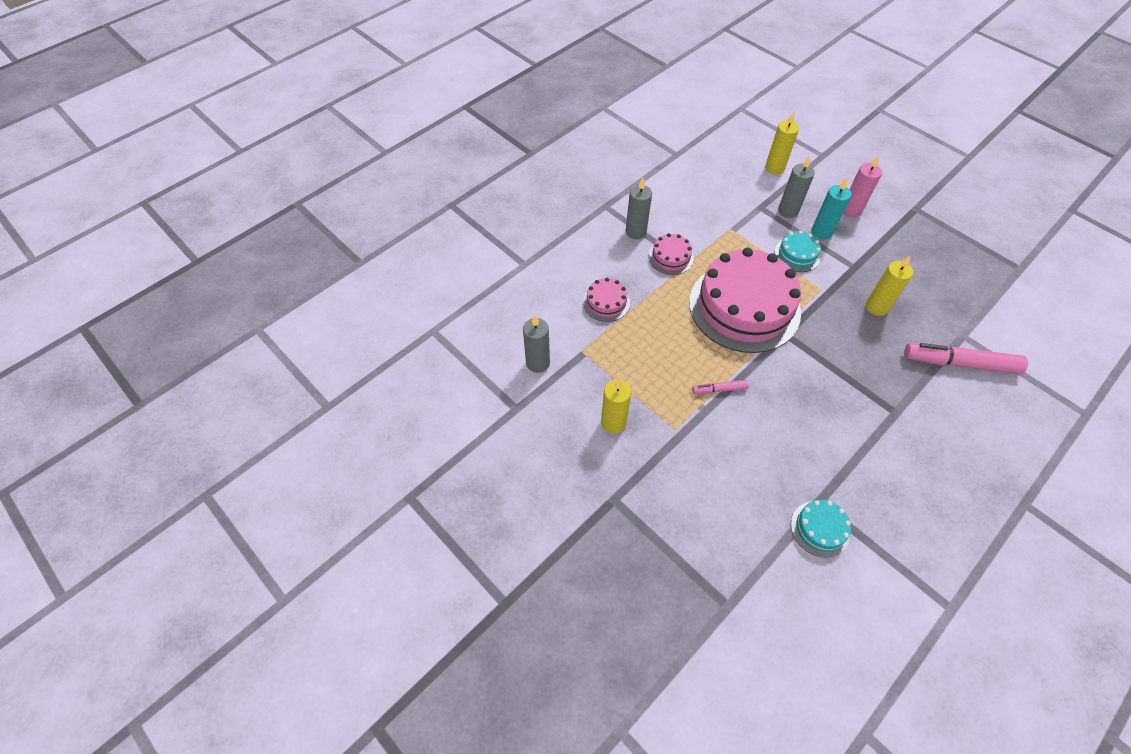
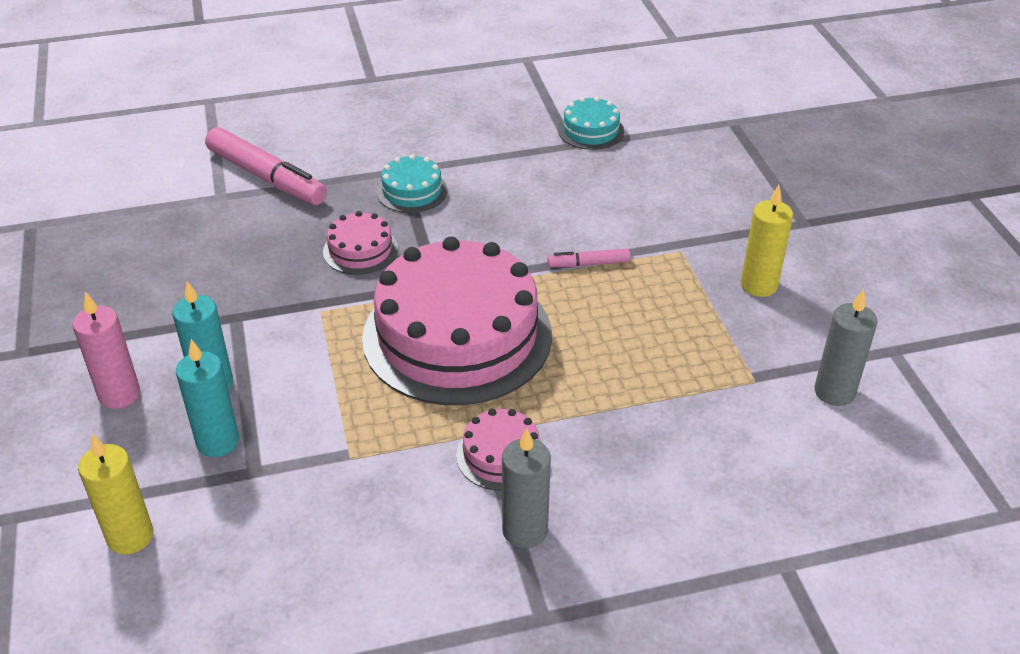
camera: 150 degrees left, 15 degrees down
pink cake [583,278,630,322] -> pink cake moved to [323,211,398,275]
pink marker [692,380,749,394] -> pink marker turned 150 degrees clockwise [547,249,630,267]
turquoise cake [775,231,821,272] -> turquoise cake moved to [377,154,447,213]
grey candle [778,156,815,218] -> turquoise candle [176,339,239,457]
yellow candle [866,256,913,316] -> none

